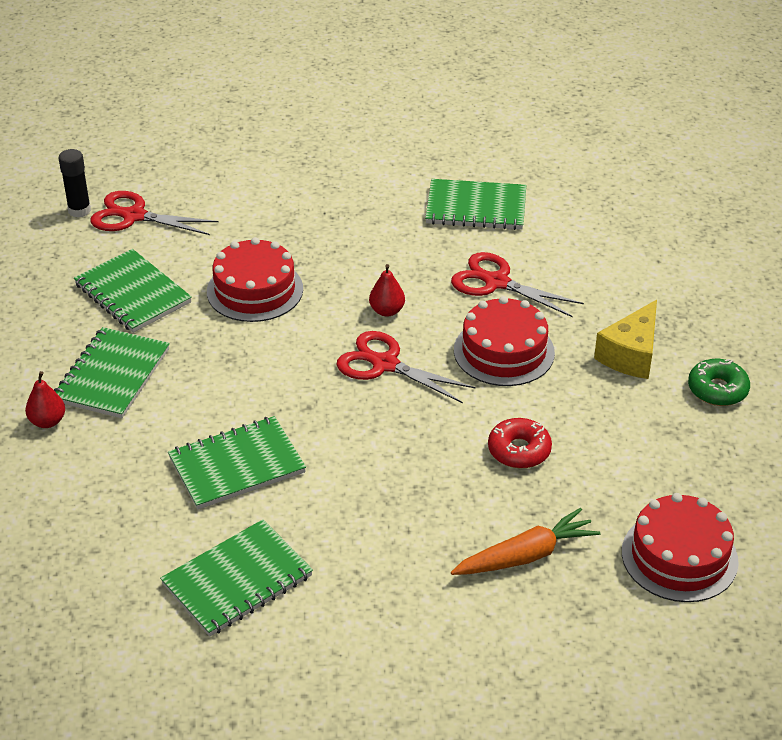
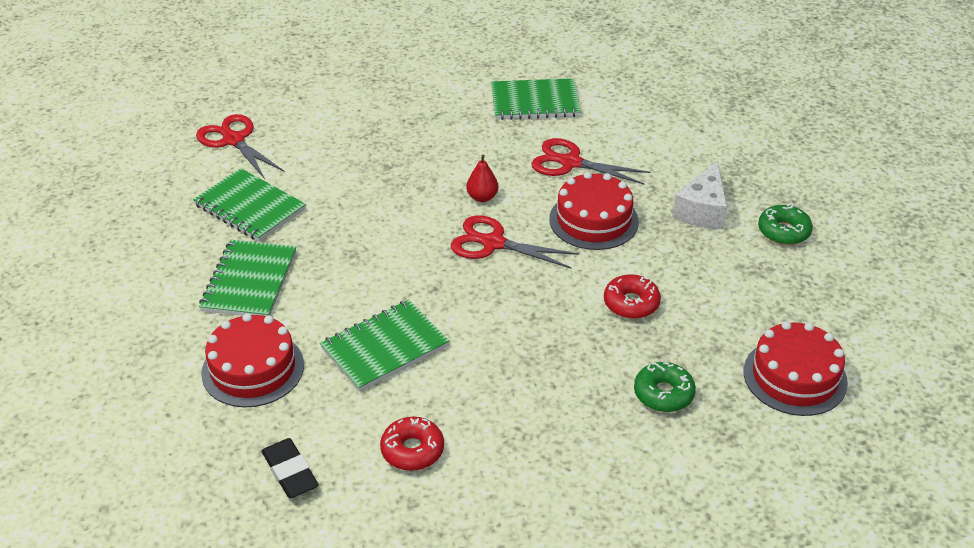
camera: 10 degrees left, 0 degrees up
red pear [25,371,65,428] -> none
black glue stick [59,149,91,218] -> none
red scissors [90,191,218,235] -> red scissors turned 45 degrees clockwise [196,114,285,179]
green notebook [160,519,313,637] -> red donut [380,417,444,471]
red cake [207,237,303,322] -> red cake moved to [201,313,304,408]
orange carrot [451,508,600,575] -> green donut [634,362,696,412]
yellow cheese [594,300,657,379] -> white cheese [672,161,727,229]
none -> black eraser [261,438,319,498]

